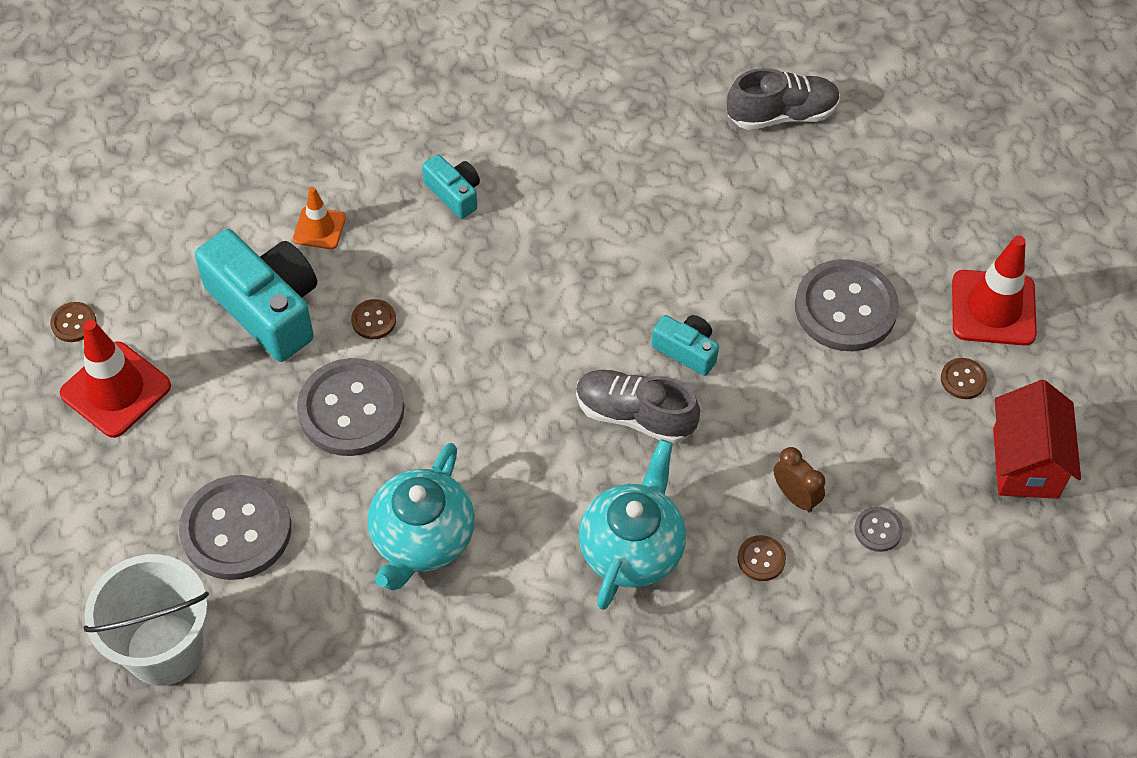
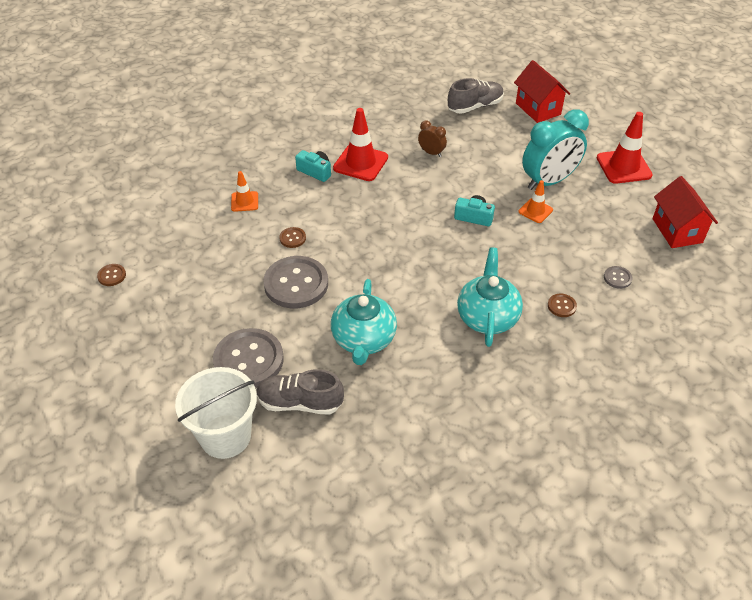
camera: 15 degrees left, 10 degrees down
red traffic cone [60,319,171,438] -> red traffic cone moved to [333,108,388,181]
turquoise camera [195,229,317,362] -> none
grey shoe [576,370,700,444] -> grey shoe moved to [256,369,344,415]
brown clock [774,447,825,513] -> brown clock moved to [418,121,447,157]
grey button [795,259,899,351] -> turquoise clock [522,109,589,190]
brown button [941,358,987,399] -> none
none -> red house [514,60,570,123]
none -> orange traffic cone [519,180,553,223]

